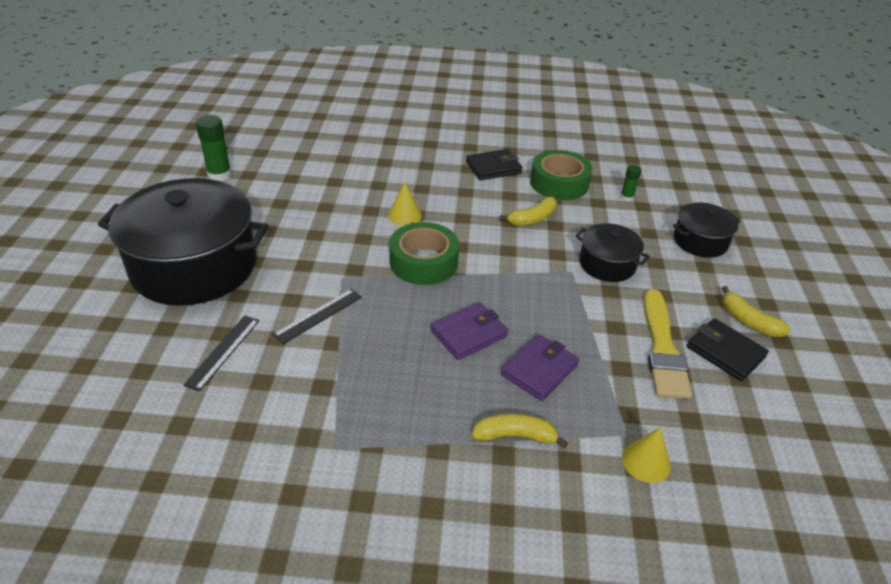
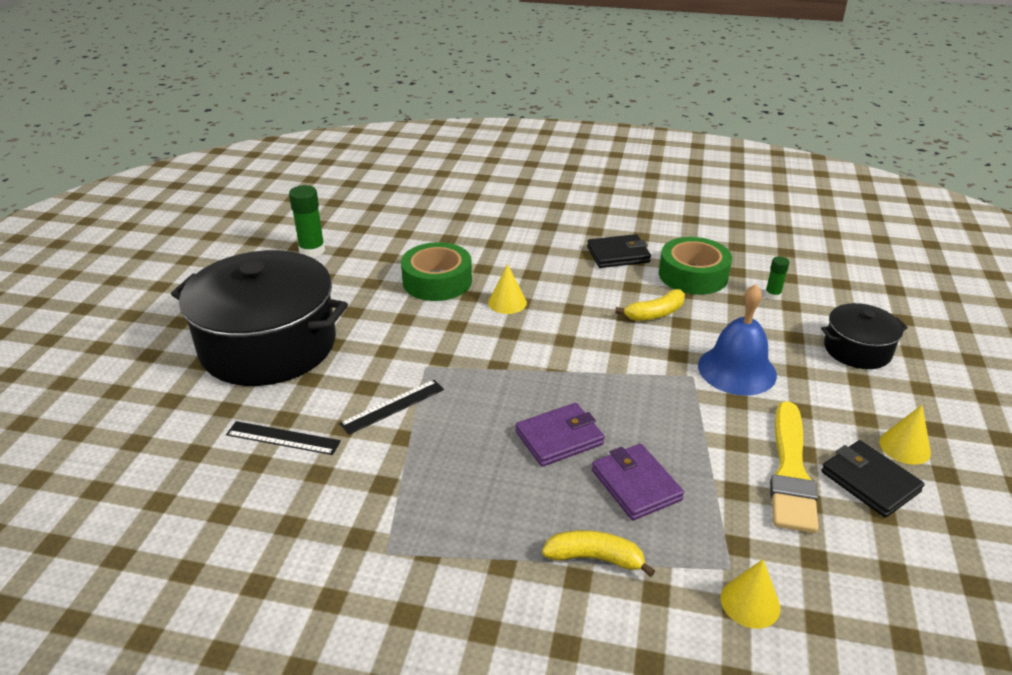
camera: 10 degrees right, 5 degrees down
black ruler [183,315,259,391] -> black ruler turned 75 degrees clockwise [226,421,341,455]
green tape [389,222,459,285] -> green tape moved to [401,242,472,301]
purple wallet [501,334,579,401] -> purple wallet turned 75 degrees counterclockwise [592,444,684,520]
black pot [575,224,650,282] -> blue bell [698,284,777,395]
yellow banana [722,286,791,337] -> yellow cone [879,405,931,465]

